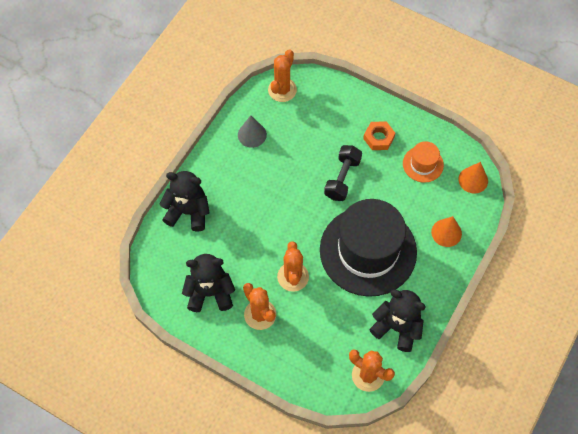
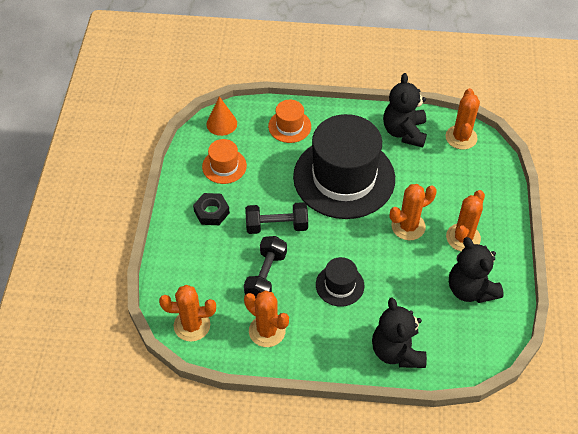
camera: 115 degrees left, 10 degrees down
grey cone [238,115,267,148] -> orange cactus [244,290,289,347]
orange nut [363,121,395,150] -> black nut [193,193,230,225]
orange cone [431,216,462,247] -> orange hat [268,100,311,143]
none -> black dumbbell [244,236,287,299]
none -> black hat [316,257,364,307]

